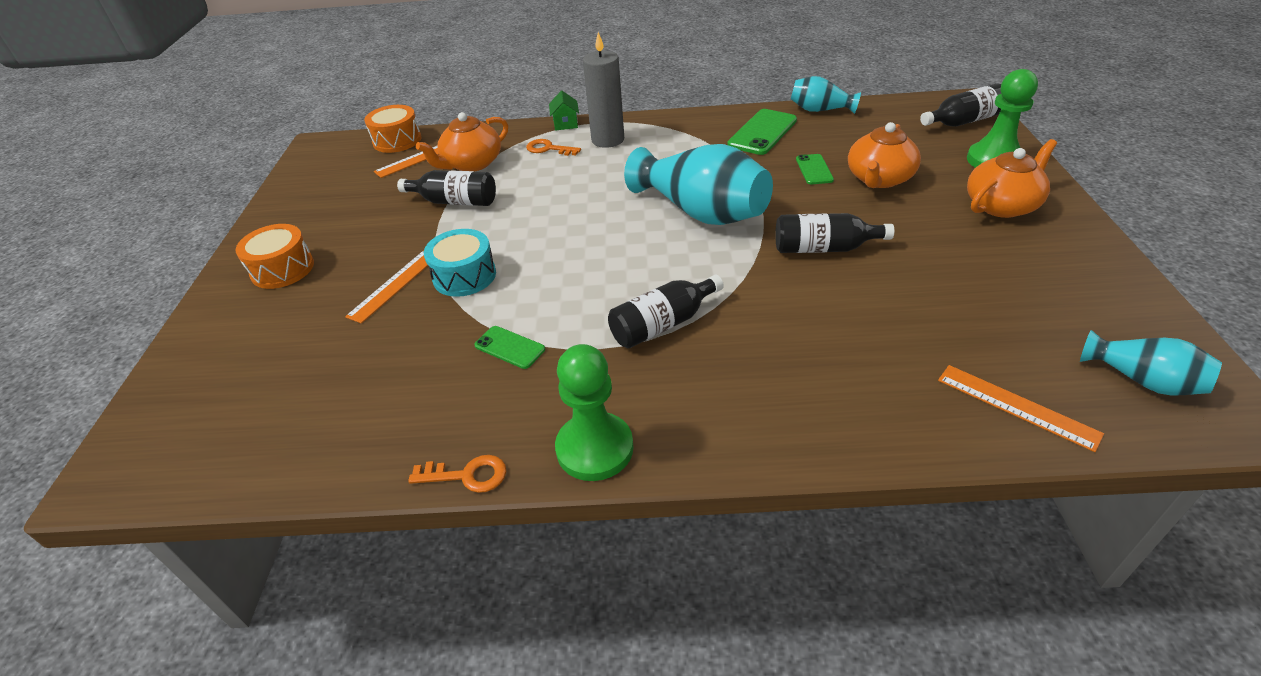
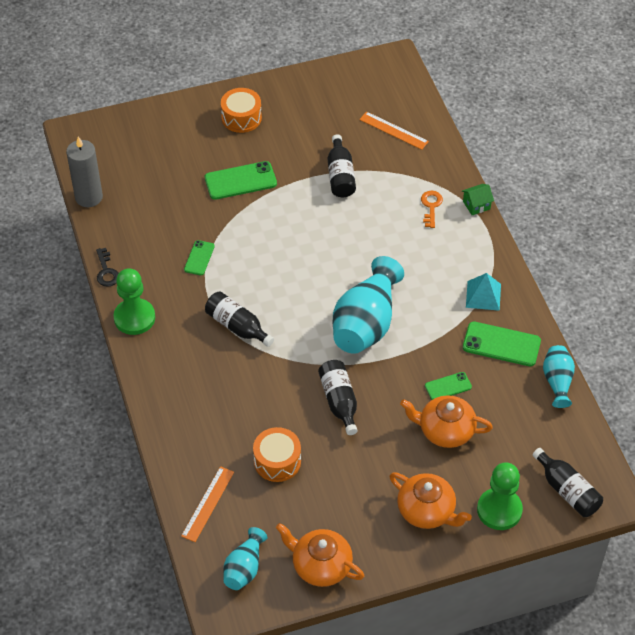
camera: 70 degrees right, 10 degrees up
orange ruler [345,250,428,323] -> green phone [205,161,277,200]
orange drum [364,105,421,153] -> orange drum moved to [253,427,301,482]
orange key [408,455,506,493] -> black key [96,248,119,287]
orange teapot [416,112,508,171] -> orange teapot moved to [276,523,364,587]
turquoise drum [424,229,496,297] -> none
grey candle [583,32,624,148] -> grey candle moved to [66,137,103,207]
none -> turquoise pyramid [466,273,501,311]

